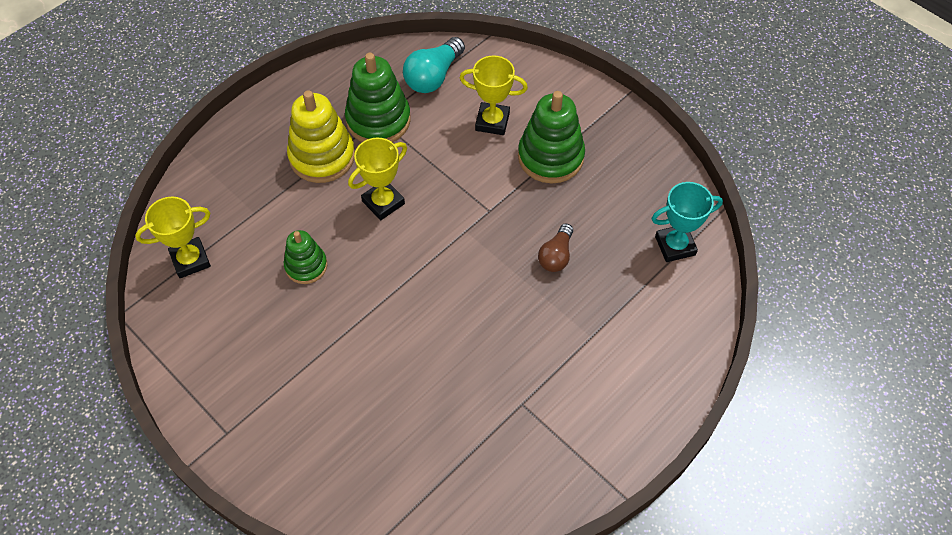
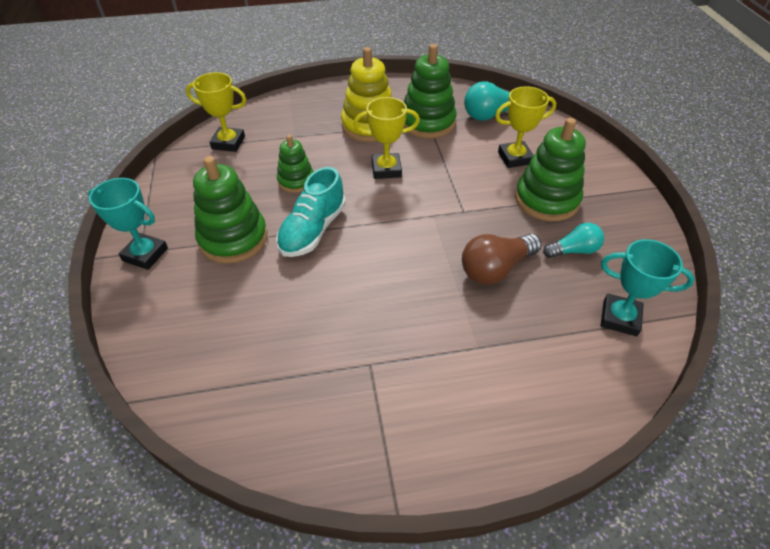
camera: 35 degrees right, 10 degrees down
yellow trophy [460,55,528,135] -> yellow trophy turned 60 degrees counterclockwise [495,86,556,168]
brown light bulb [538,224,573,272] -> brown light bulb [462,234,542,285], size x1.52
none -> turquoise trophy [88,178,168,270]
none -> green stacking toy [193,156,268,263]
none -> turquoise shoe [276,167,346,257]
none -> turquoise light bulb [543,223,604,258]

